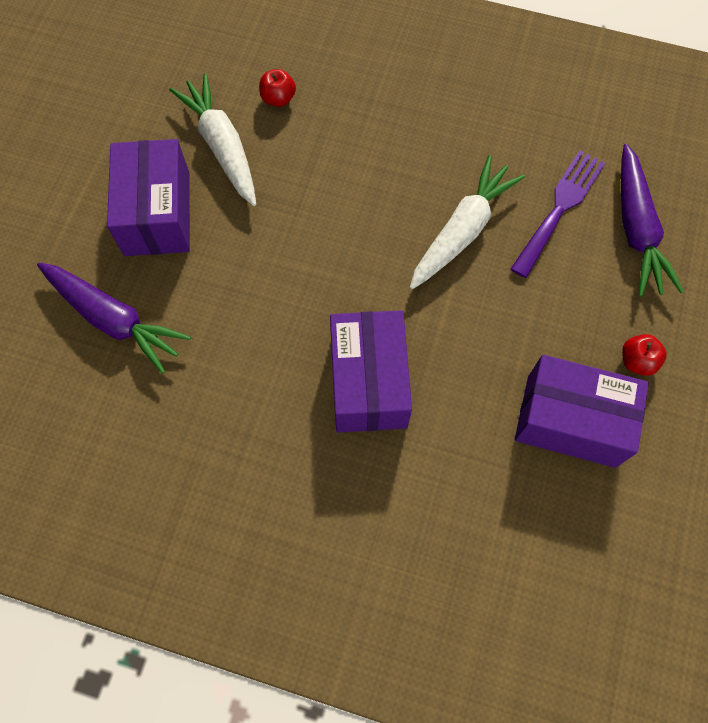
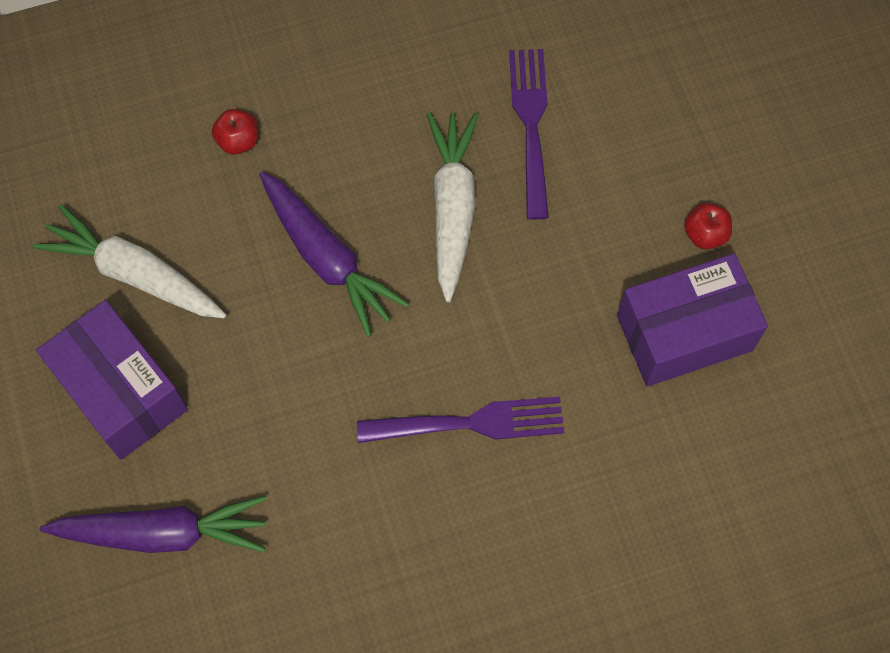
camera: 35 degrees left, 0 degrees up
red apple [259,69,296,107] -> red apple moved to [212,109,258,155]
purple box [330,310,412,432] -> purple fork [357,396,564,443]
purple carrot [621,144,684,297] -> purple carrot moved to [259,171,409,337]

